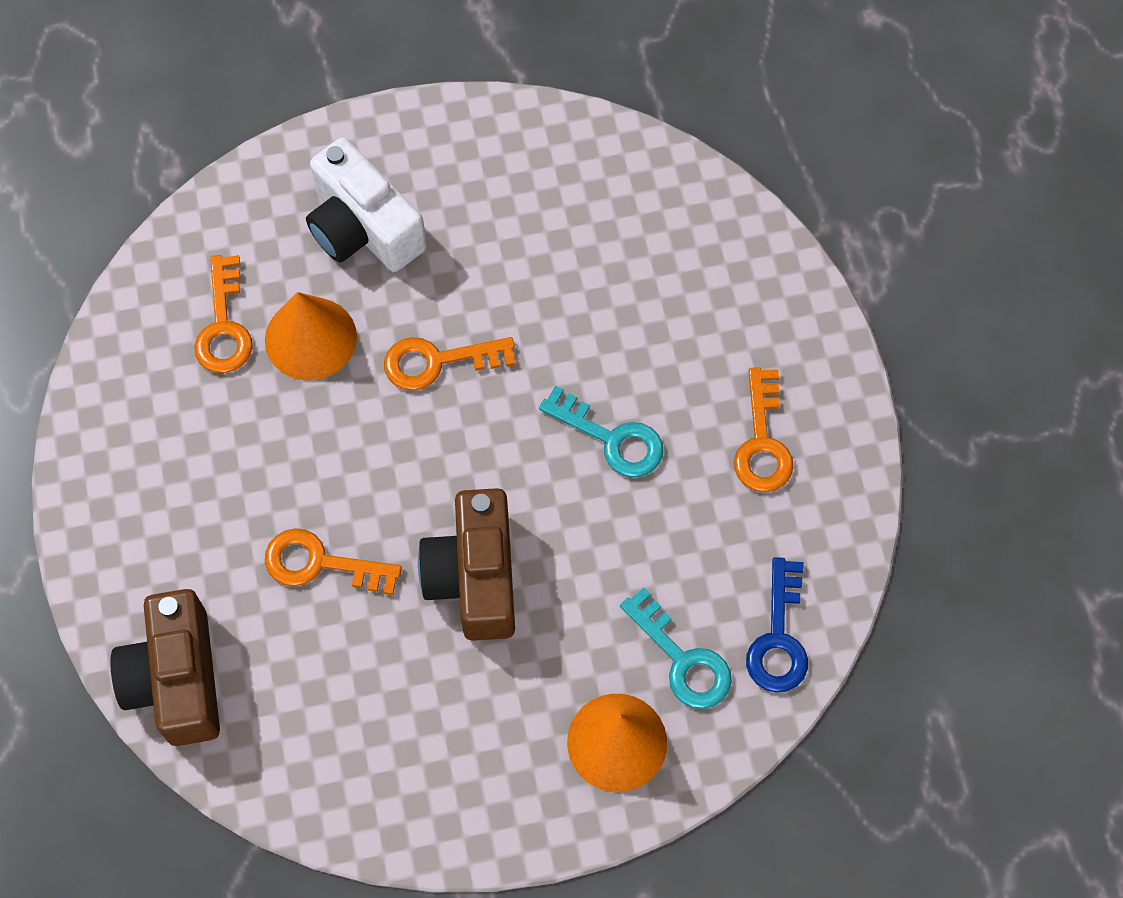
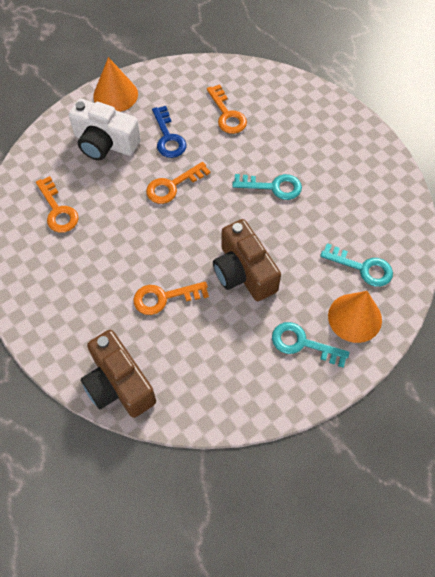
camera: 25 degrees left, 5 degrees down
orange cone [265,292,357,381] -> orange cone moved to [93,57,138,112]
orange key [734,367,794,492] -> orange key moved to [207,84,247,134]
blue key [746,557,808,693] -> blue key moved to [152,106,186,158]
none -> turquoise key [272,322,350,368]

